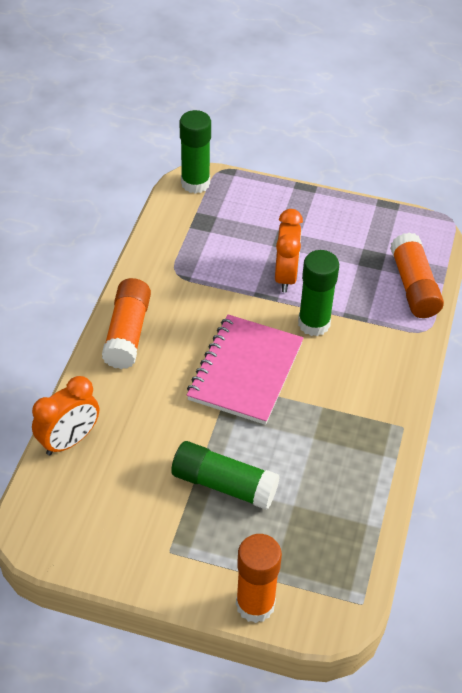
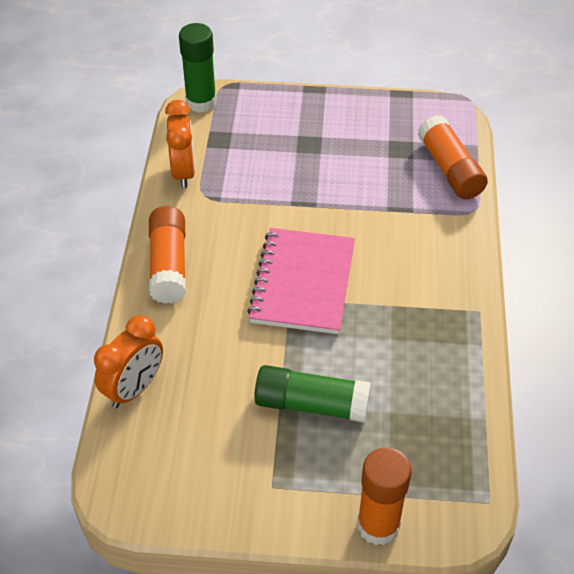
camera: 10 degrees left, 0 degrees up
orange clock [275,209,303,293] -> orange clock moved to [165,100,195,188]
green glue stick [298,250,339,336] -> none

